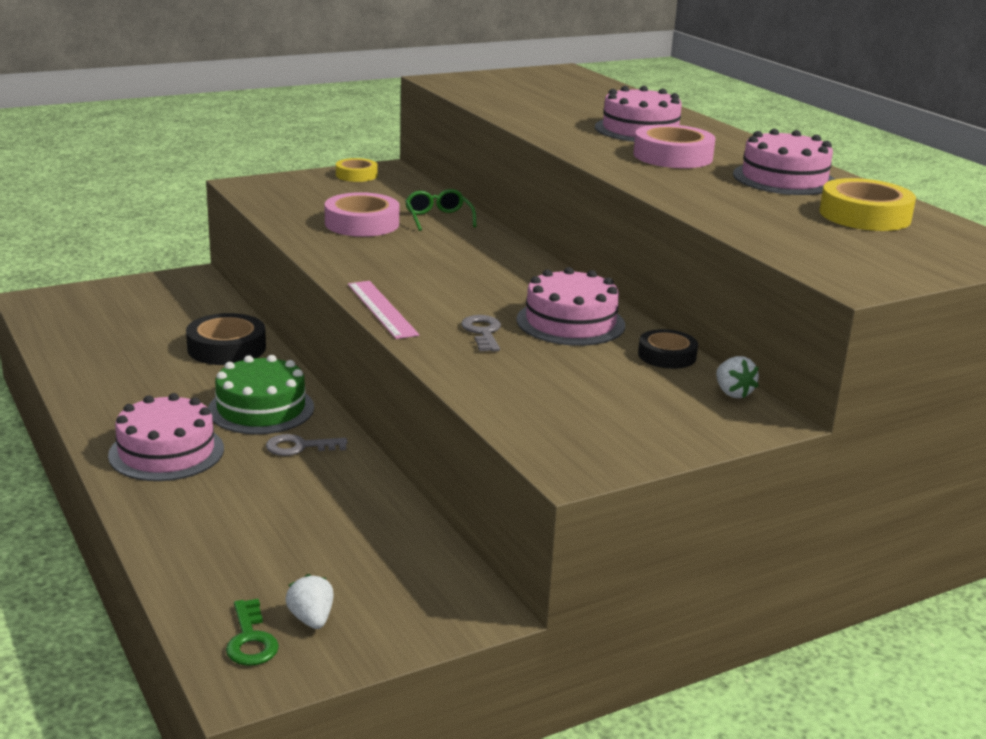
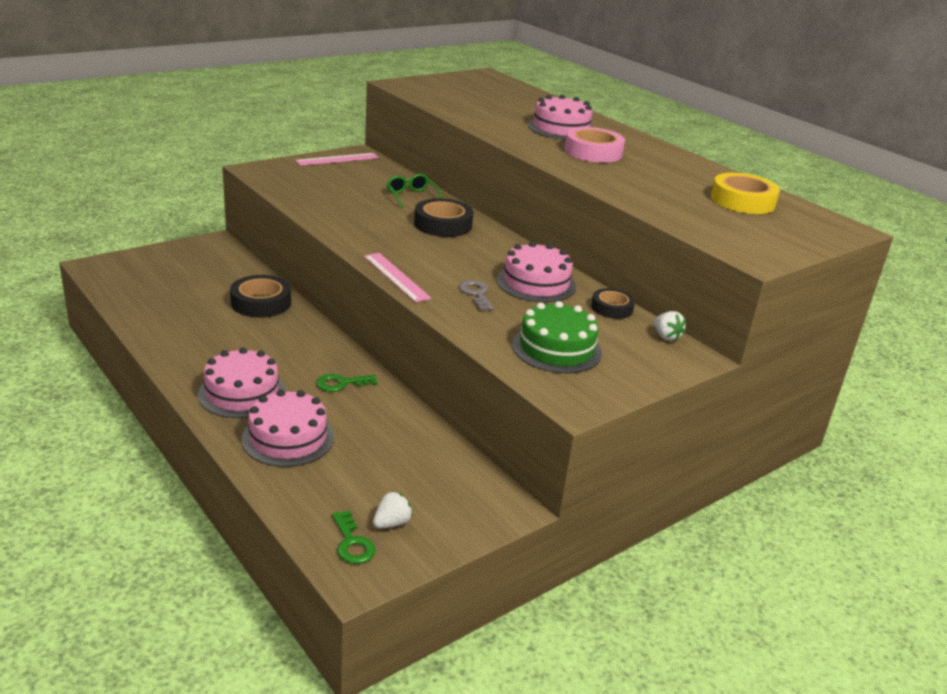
camera: 10 degrees left, 5 degrees up
green cake [208,355,314,434] -> green cake moved to [512,301,602,373]
grey key [266,434,347,456] -> green key [316,374,377,392]
white strawberry [285,574,334,629] -> white strawberry turned 75 degrees clockwise [373,491,413,529]
pink tape [325,192,399,237] -> none
yellow tape [336,158,378,182] -> pink ruler [295,153,379,166]
pink cake [733,129,835,195] -> pink cake moved to [241,390,334,467]
none -> black tape [414,198,473,237]

